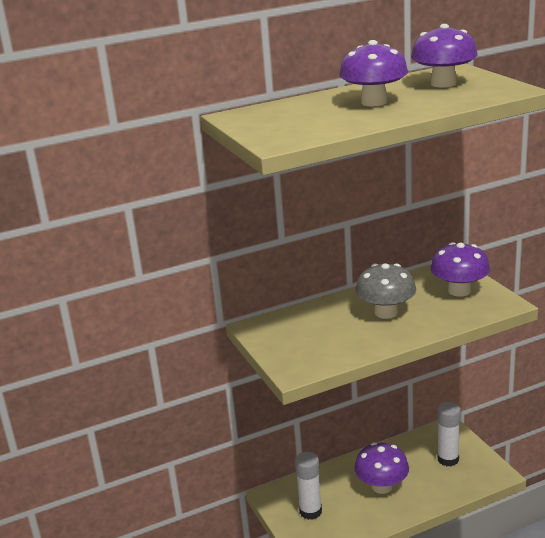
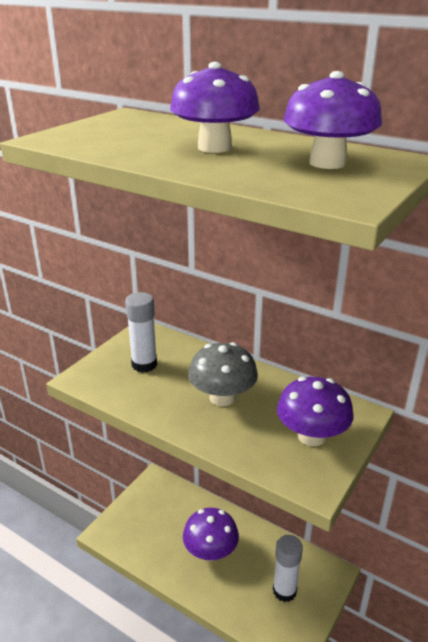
camera: 55 degrees right, 5 degrees up
white glue stick [295,452,322,520] -> white glue stick moved to [125,292,157,372]

